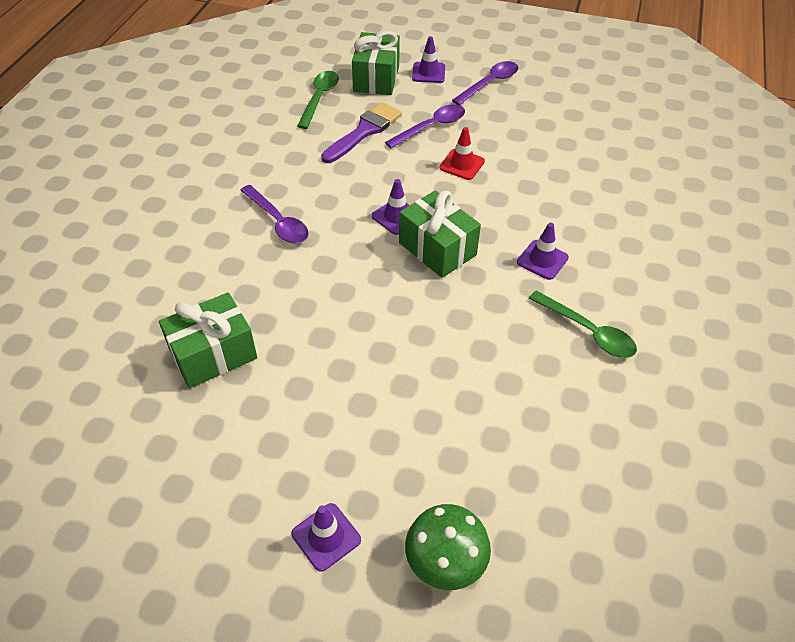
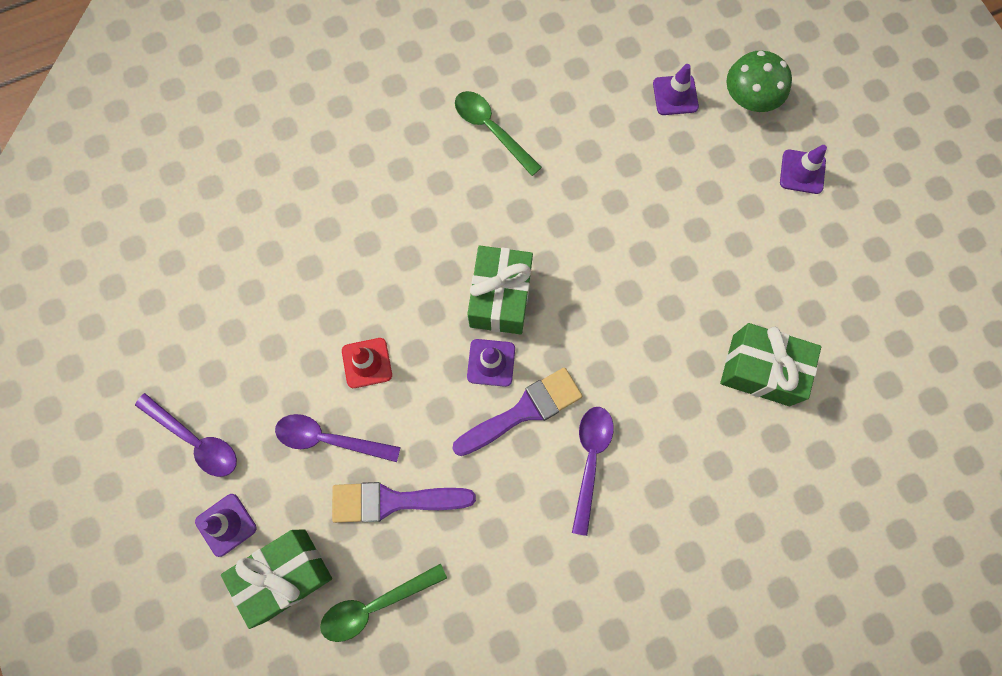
camera: 130 degrees left, 25 degrees up
purple spoon [452,61,518,105] -> purple spoon turned 150 degrees counterclockwise [135,393,237,477]
purple traffic cone [517,223,569,280] -> purple traffic cone moved to [653,64,699,115]
green spoon [529,290,637,358] -> green spoon turned 45 degrees counterclockwise [455,91,542,176]
none -> purple brush [452,367,583,456]

